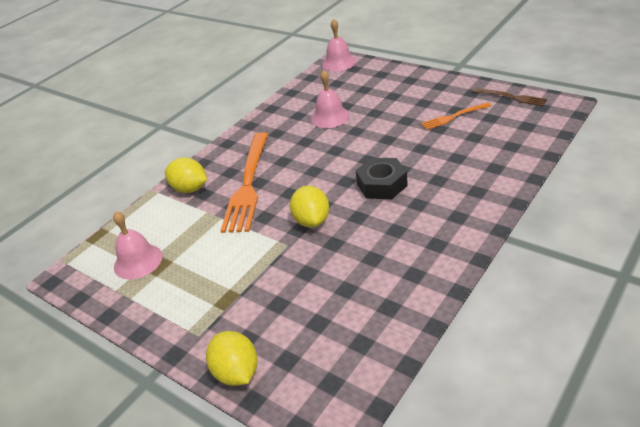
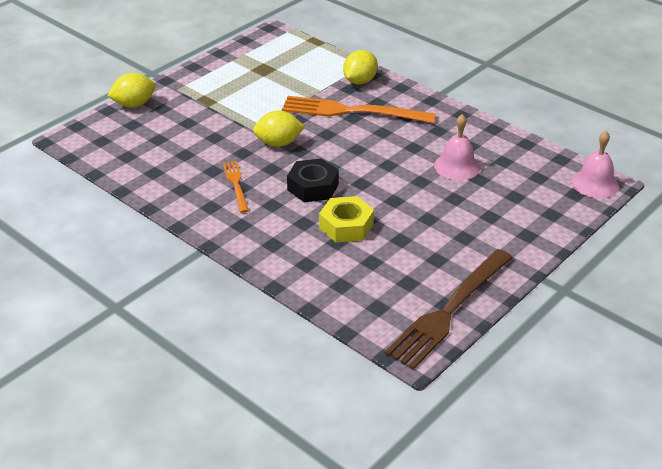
camera: 90 degrees right, 0 degrees up
pink bell [113,211,163,279] -> none
orange fork [421,102,492,130] -> orange fork moved to [223,161,249,213]
brown fork [473,88,547,106] -> brown fork [385,249,513,370], size x1.97
none -> yellow nut [319,196,374,242]

